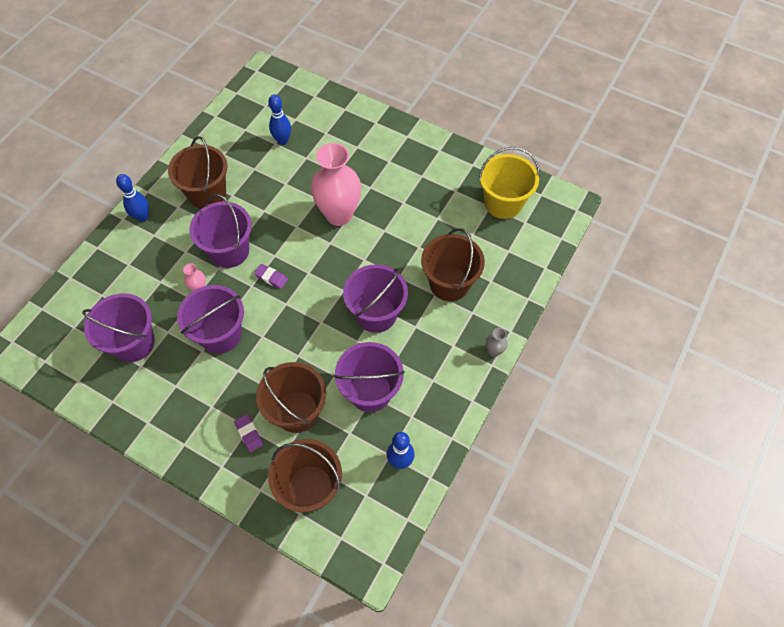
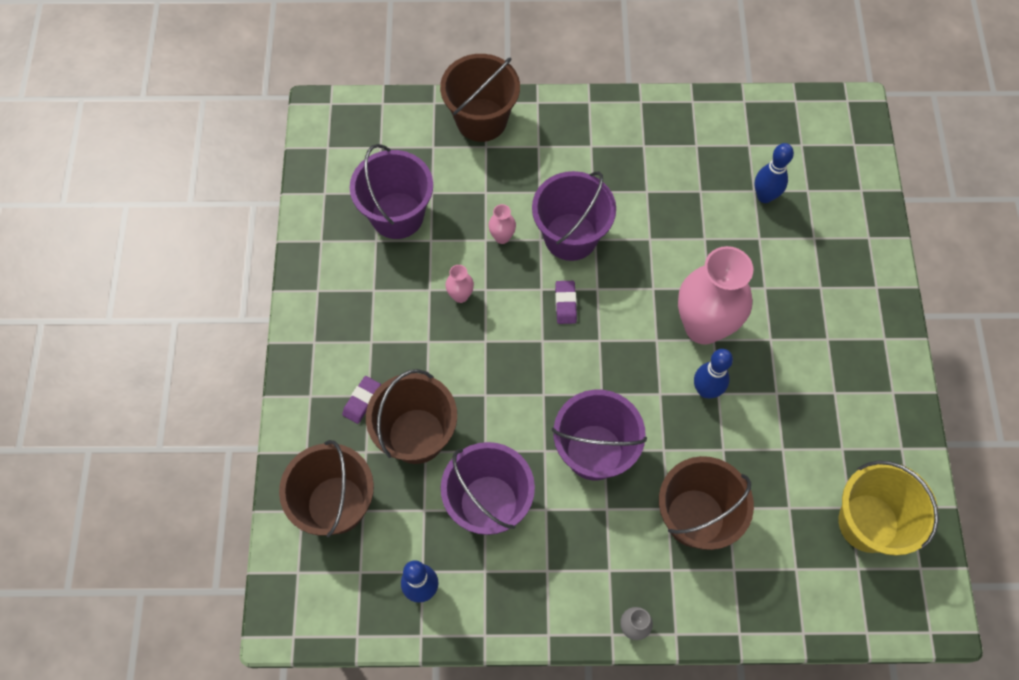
camera: 60 degrees right, 5 degrees up
blue bowling pin [116,174,149,222] -> blue bowling pin moved to [694,349,733,398]
brown bucket [168,136,228,209] -> brown bucket moved to [440,54,520,142]
purple bucket [177,285,244,354] -> pink vase [445,265,474,303]

